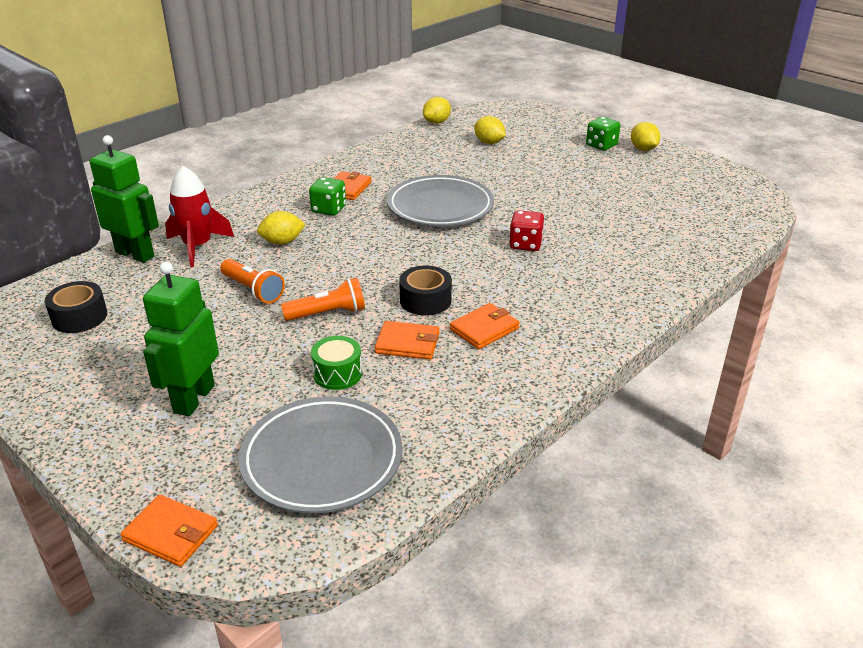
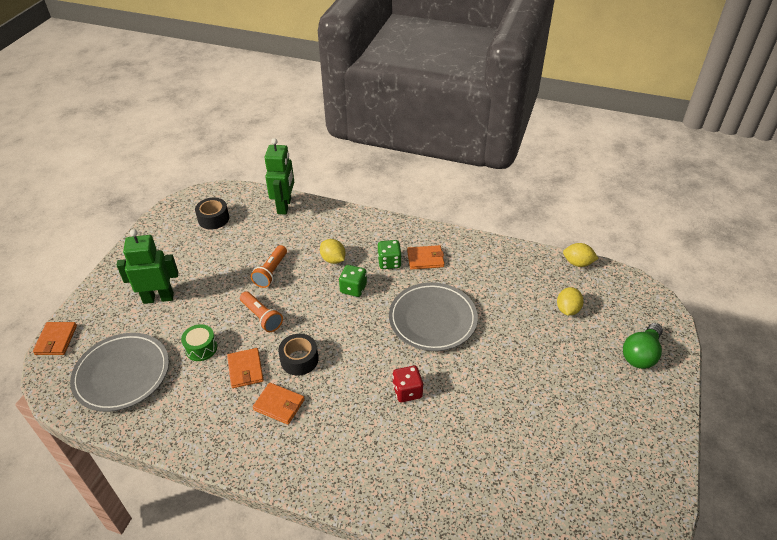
camera: 65 degrees right, 10 degrees up
red rocket [165,166,234,267] -> none
green dice [586,117,621,151] -> green dice moved to [339,265,367,297]
yellow lemon [631,122,660,151] -> none
none -> green light bulb [623,323,663,369]

